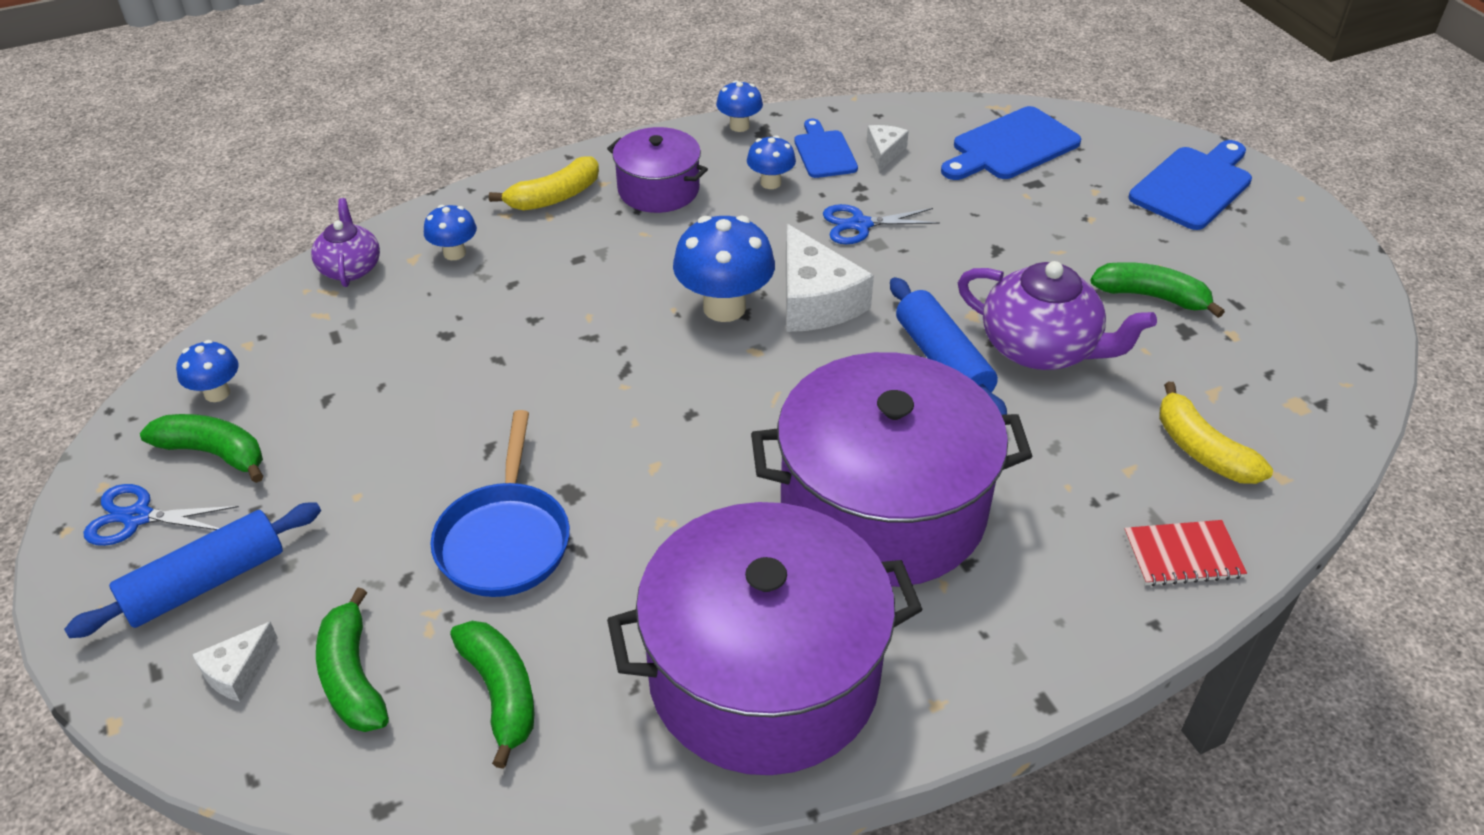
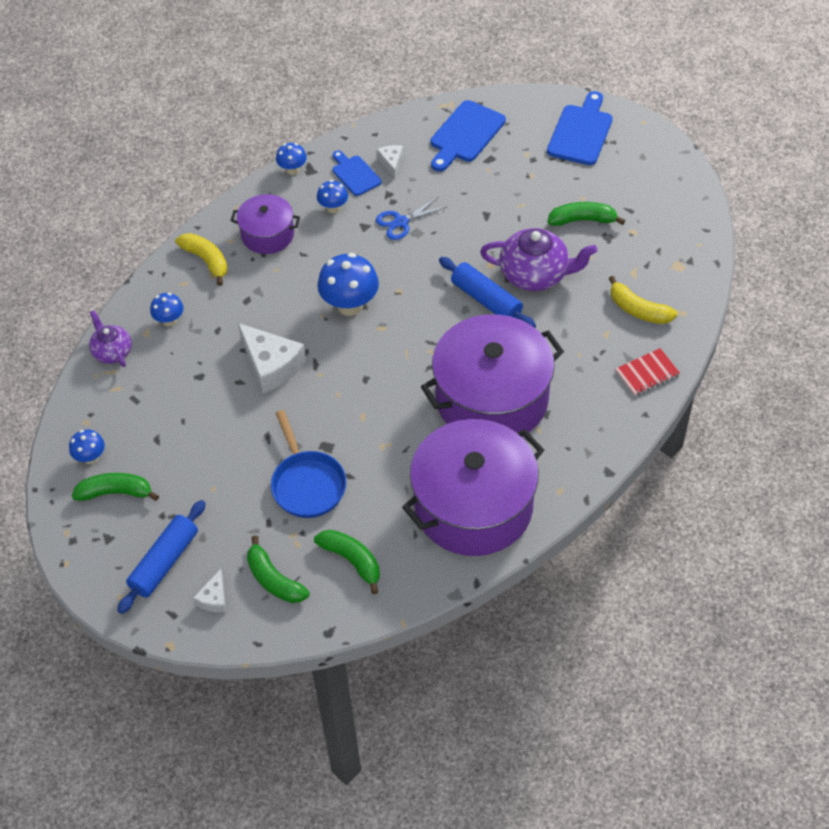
camera: 20 degrees left, 10 degrees up
blue scissors [83,484,239,546] -> none
yellow banana [489,156,599,211] -> yellow banana turned 75 degrees counterclockwise [175,233,228,286]
white cheese [786,224,874,332] -> white cheese moved to [238,323,306,393]

